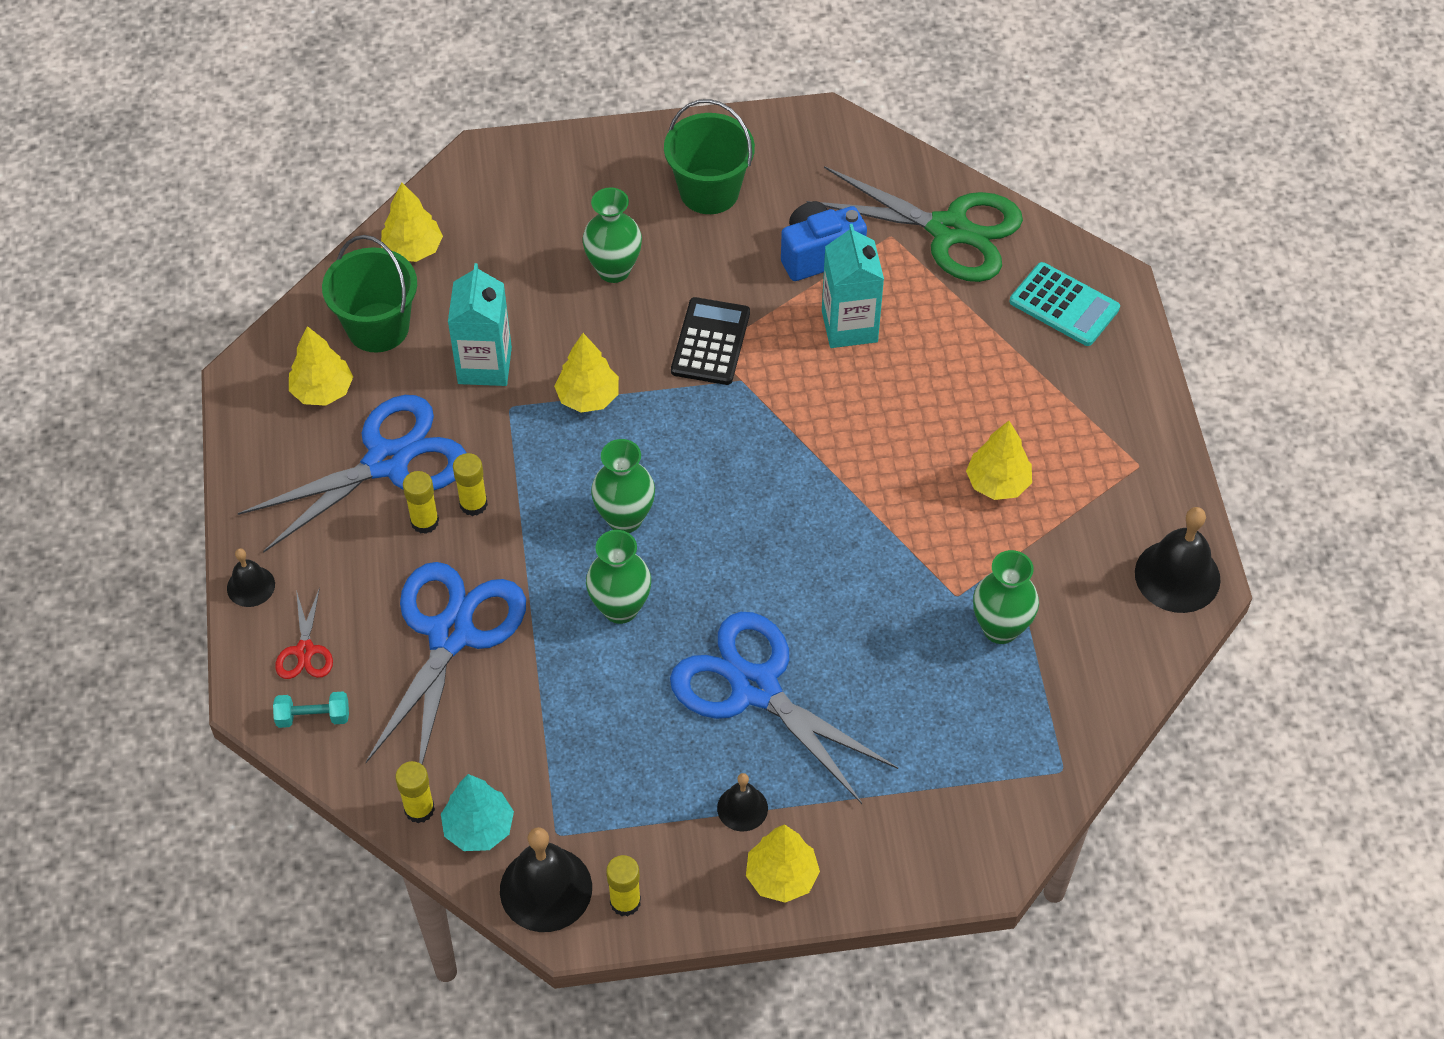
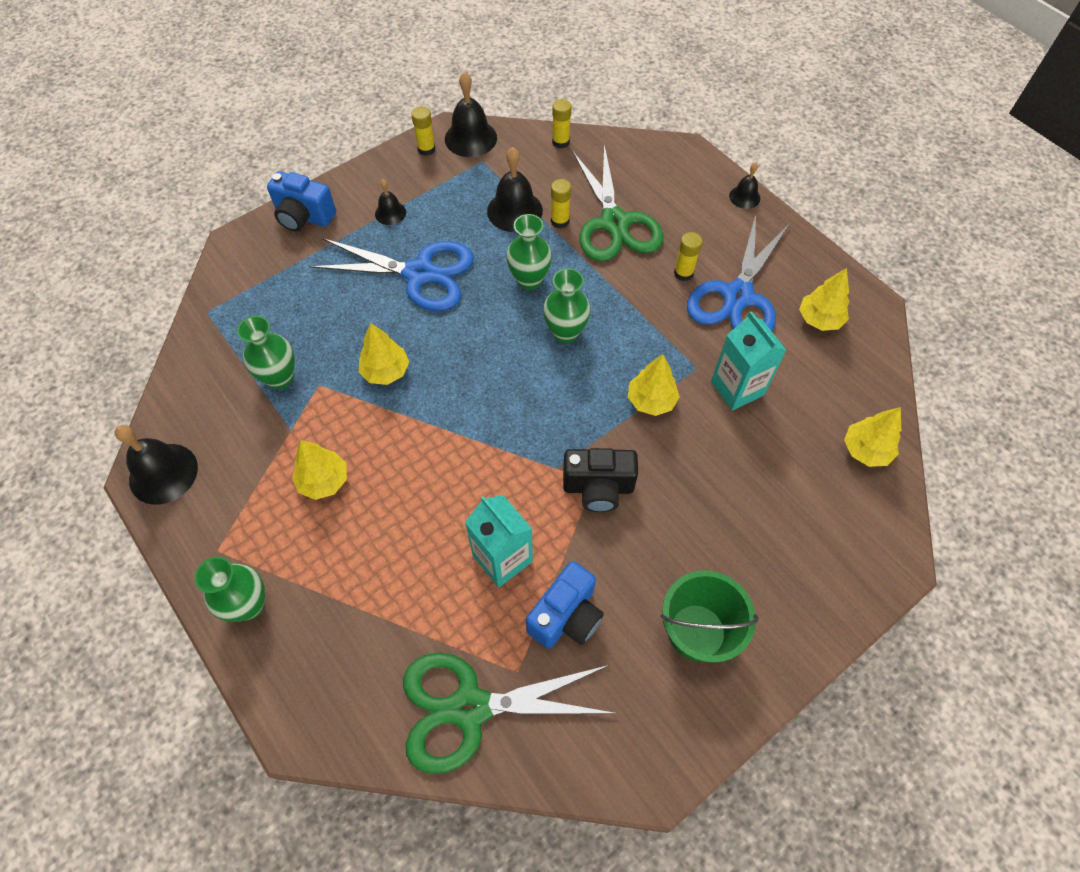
camera: 150 degrees right, 5 degrees up
turquoise dumbbell [273,692,349,728] -> none
red scissors [275,587,333,679] -> none
green bucket [322,235,417,353] -> none
blue scissors [366,562,526,764] -> green scissors [572,145,663,262]
turquoise tree [441,774,514,851] -> none
yellow glue stick [453,453,488,516] -> yellow glue stick moved to [551,179,571,228]
green vase [582,187,642,283] -> green vase moved to [195,557,265,622]
black calculator [671,297,750,385] -> black camera [563,448,638,512]
yellow tree [746,824,820,903] -> yellow tree moved to [359,323,409,385]
turquoise calculator [1010,262,1120,346] -> none
none -> blue camera [267,171,336,232]
none -> black bell [487,147,543,232]

